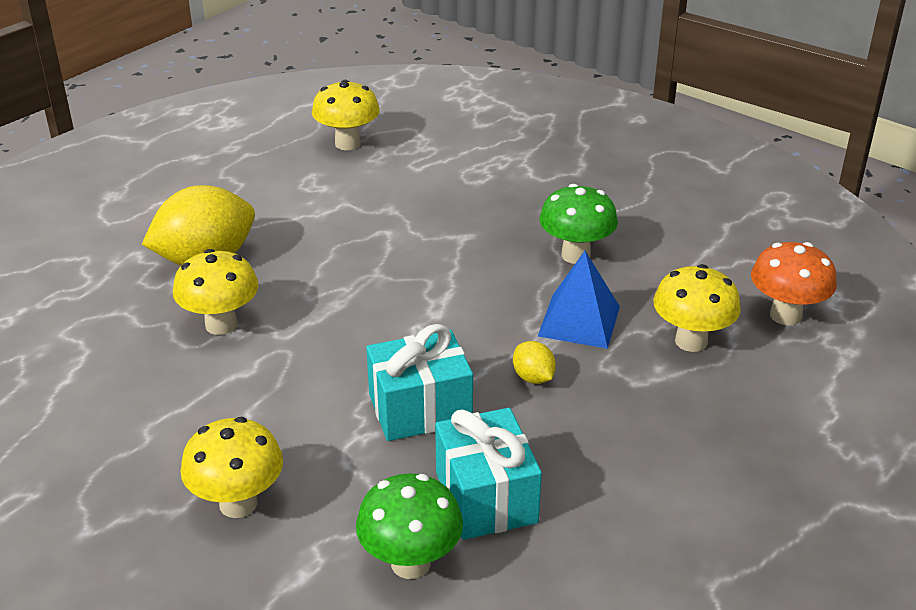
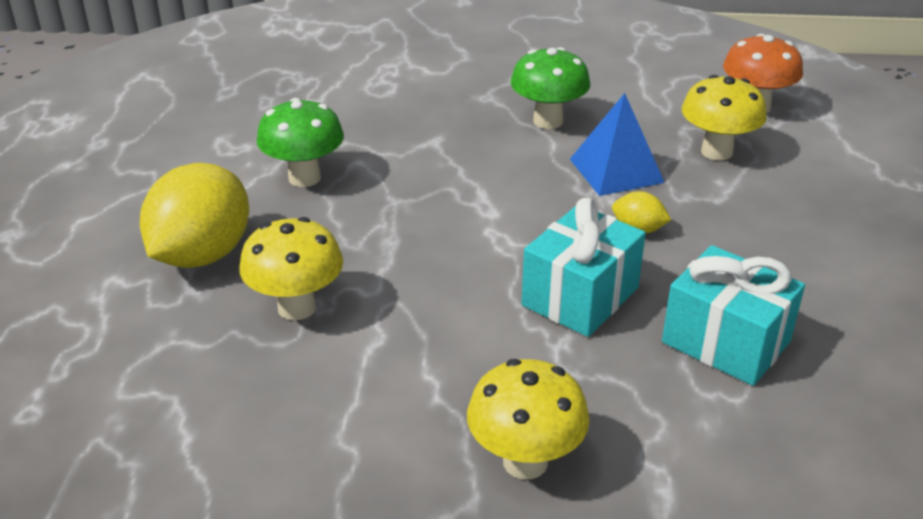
camera: 35 degrees left, 0 degrees up
yellow mushroom [312,80,380,150] -> none
green mushroom [356,473,463,579] -> green mushroom moved to [256,98,344,187]

